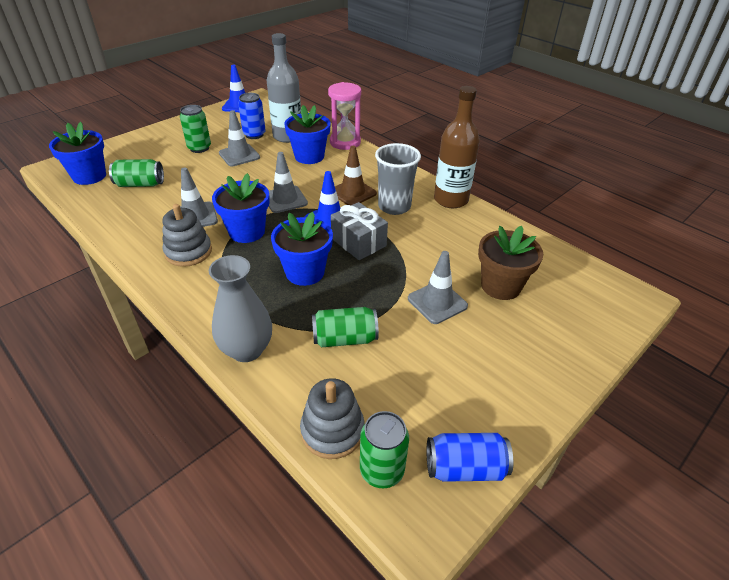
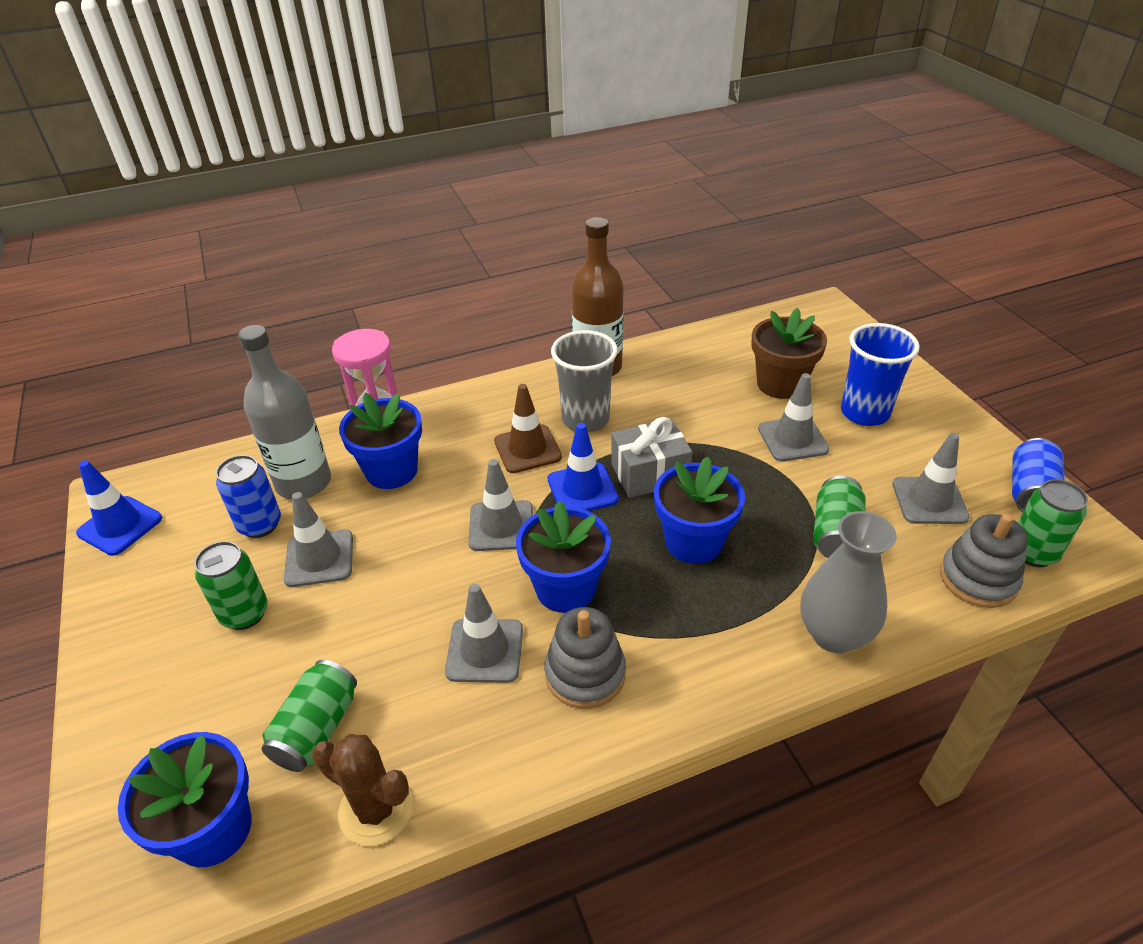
camera: 65 degrees left, 0 degrees up
none -> brown cactus [312,734,413,846]
none -> blue cup [841,323,920,426]
none -> grey traffic cone [892,433,970,524]

